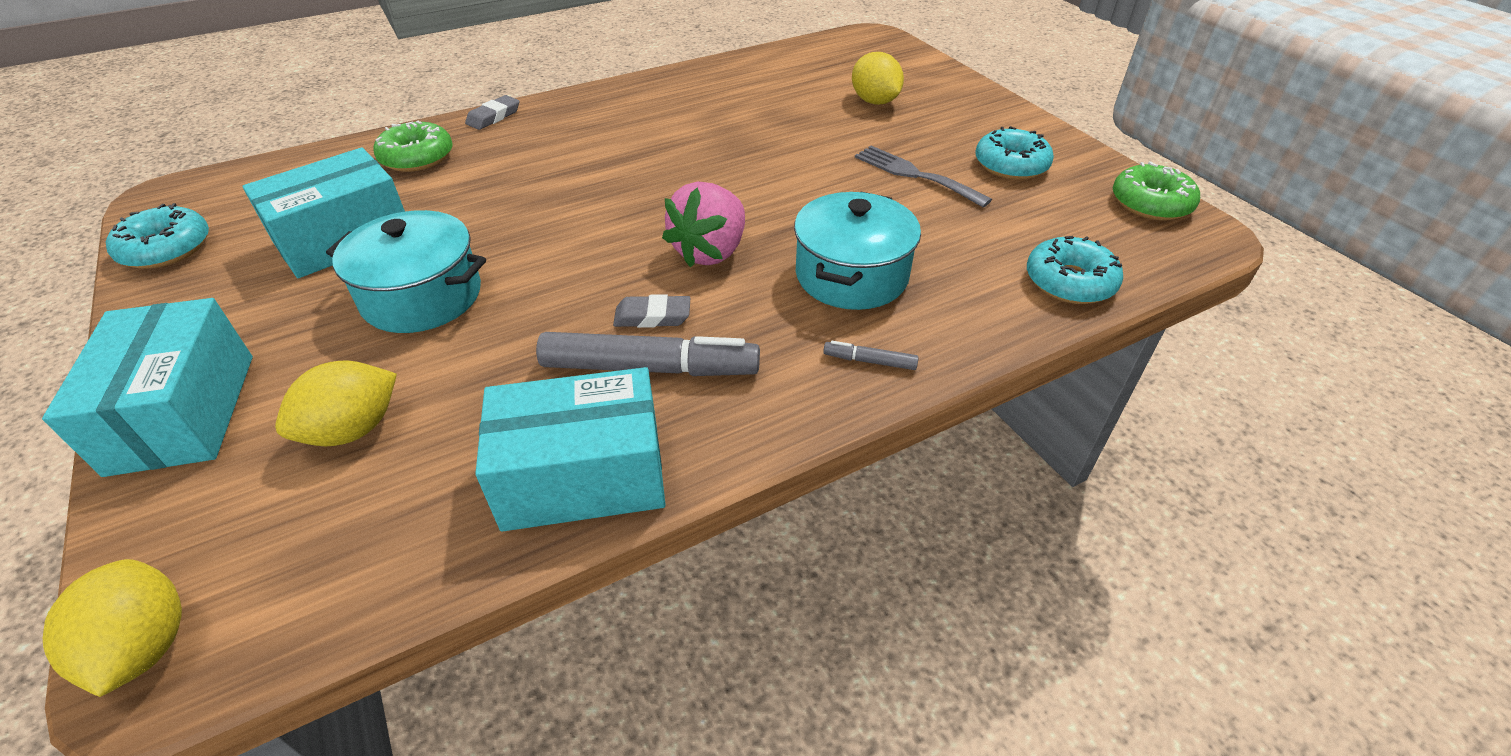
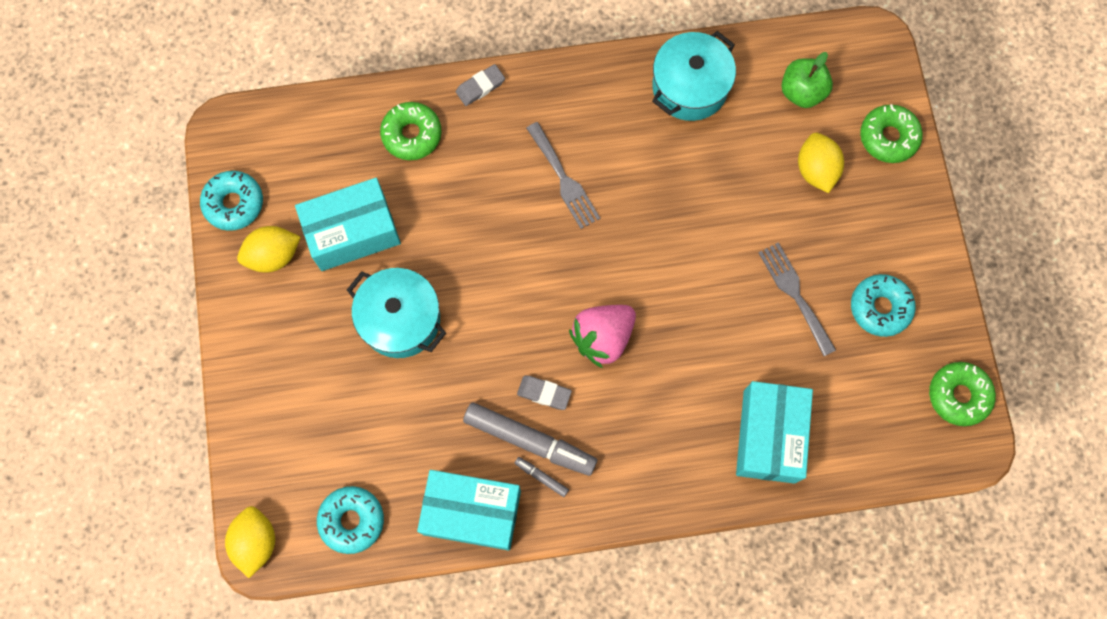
camera: 20 degrees right, 30 degrees up
turquoise box [42,298,253,477] -> turquoise box moved to [736,381,813,484]
yellow lemon [275,361,397,446] -> yellow lemon moved to [237,226,301,273]
turquoise pot [794,192,921,310] -> turquoise pot moved to [652,31,736,121]
grey marker [823,341,919,370] -> grey marker moved to [515,457,569,497]
turquoise donut [1027,236,1123,304] -> turquoise donut moved to [317,486,384,554]
none -> grey fork [526,122,600,229]
none -> green apple [781,52,833,108]
none -> green donut [860,104,923,163]

